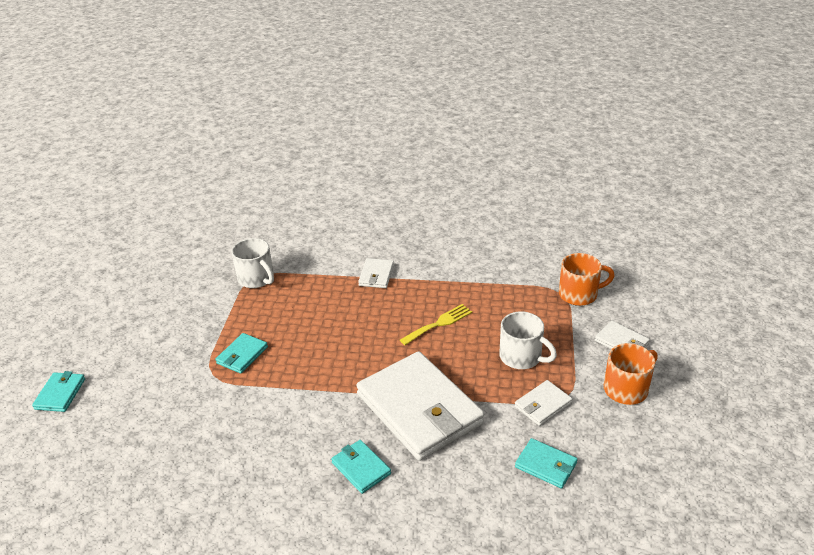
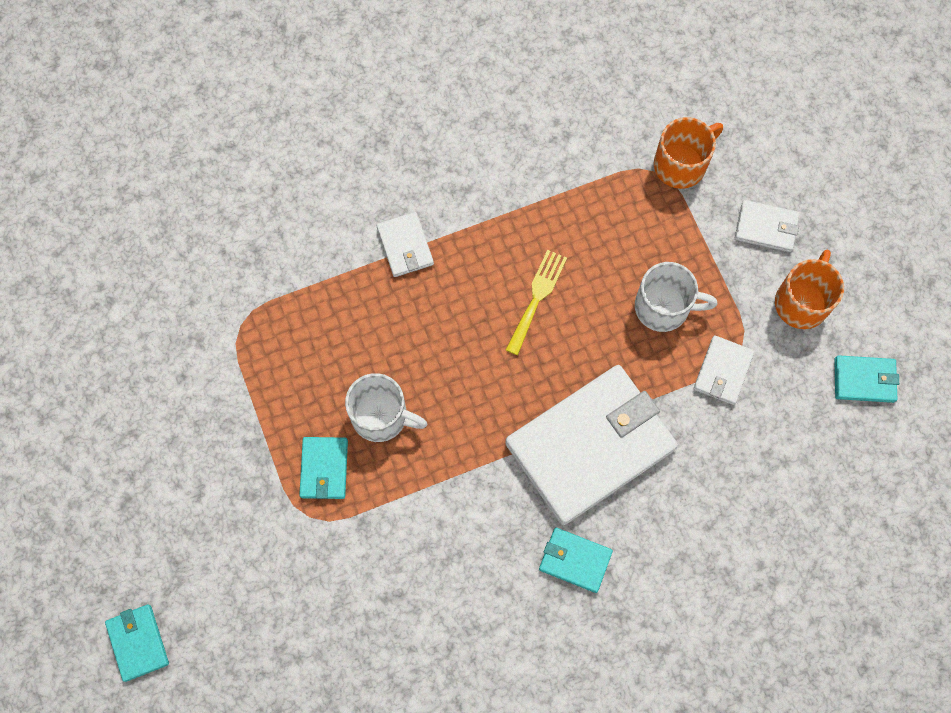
camera: 30 degrees left, 35 degrees up
white mug [232,238,274,288] -> white mug moved to [345,373,427,442]
white wallet [356,351,484,461] -> white wallet turned 60 degrees counterclockwise [505,365,678,525]
turquoise wallet [515,438,578,489] -> turquoise wallet moved to [834,355,899,403]

